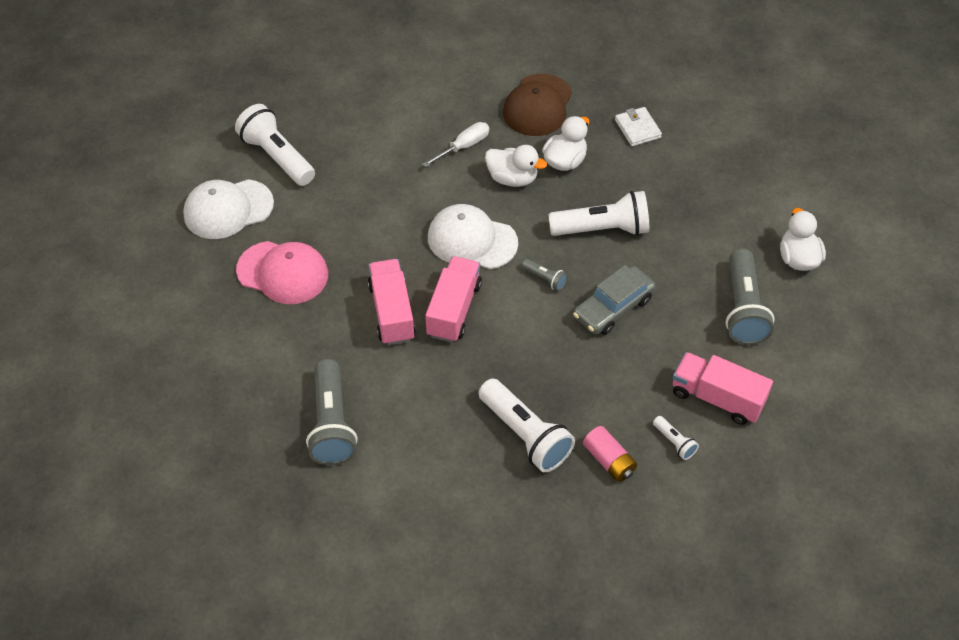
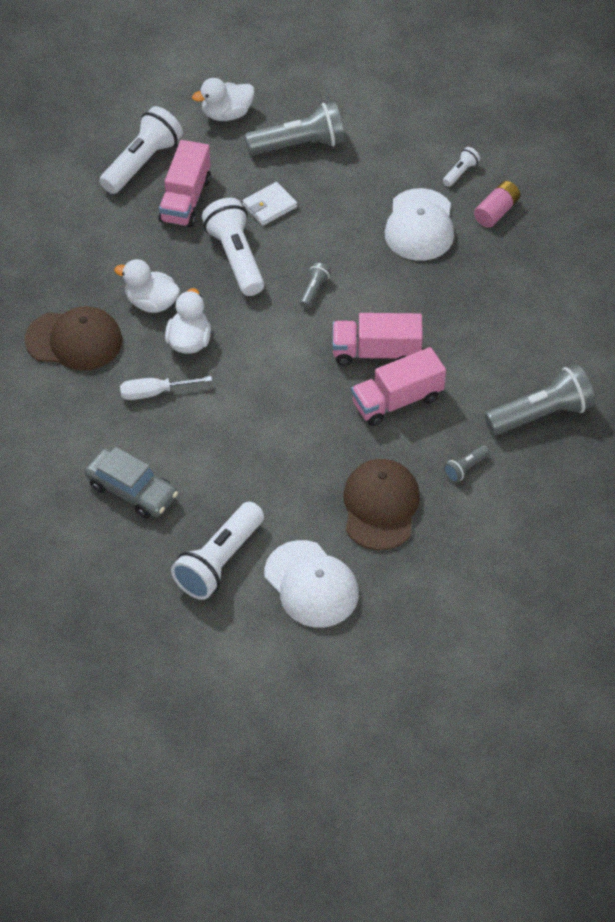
camera: 105 degrees left, 0 degrees up
pink cap [236,241,328,304] -> brown cap [343,459,420,550]
white screwdriver [423,122,489,167] -> white screwdriver turned 45 degrees counterclockwise [120,376,212,400]
white cap [428,204,518,269] -> white cap moved to [385,188,454,261]
white flashlight [478,378,575,472] -> white flashlight moved to [99,106,183,194]
grey car [573,265,656,335] -> grey car moved to [85,447,178,519]
white wallet [615,107,662,146] -> white wallet moved to [242,182,297,226]
pink truck [673,352,773,425] -> pink truck moved to [158,140,211,228]
none -> grey flashlight [444,445,490,483]

